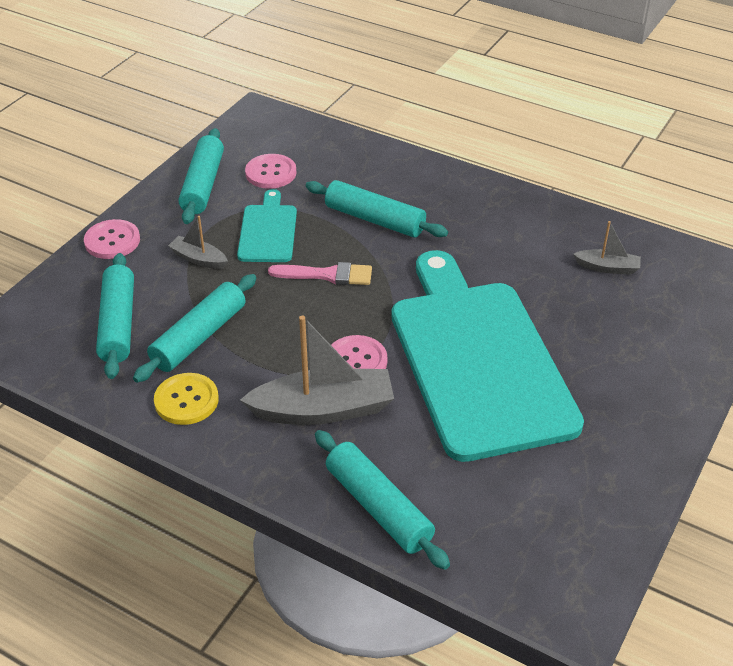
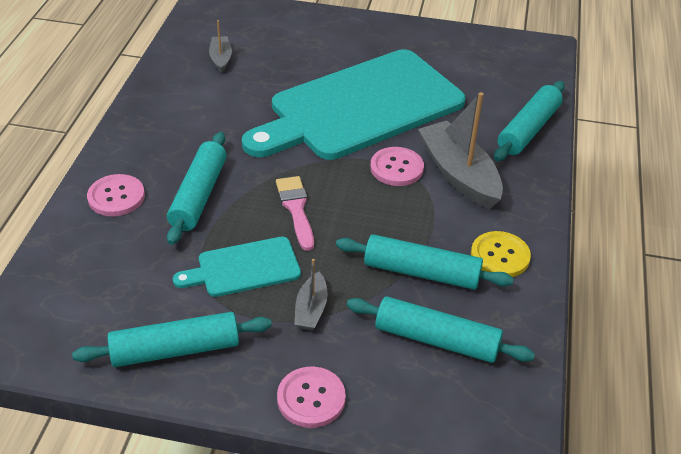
camera: 110 degrees left, 0 degrees up
turquoise rolling pin [96,253,134,379] -> turquoise rolling pin turned 45 degrees clockwise [347,296,535,363]
pink button [245,154,297,189] -> pink button moved to [87,174,145,216]

